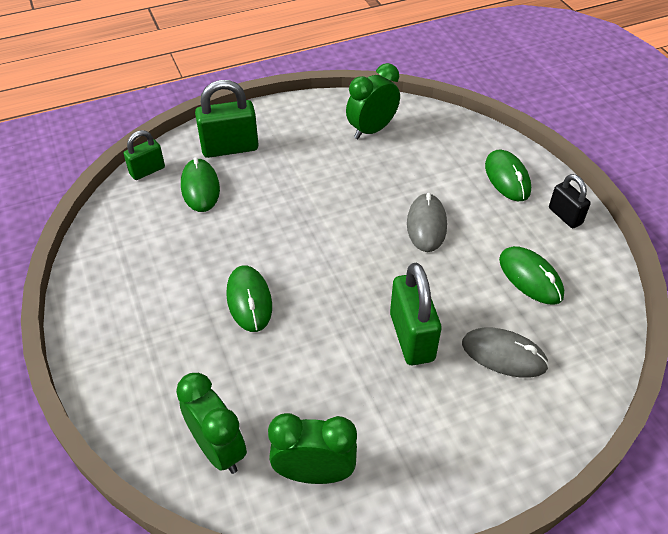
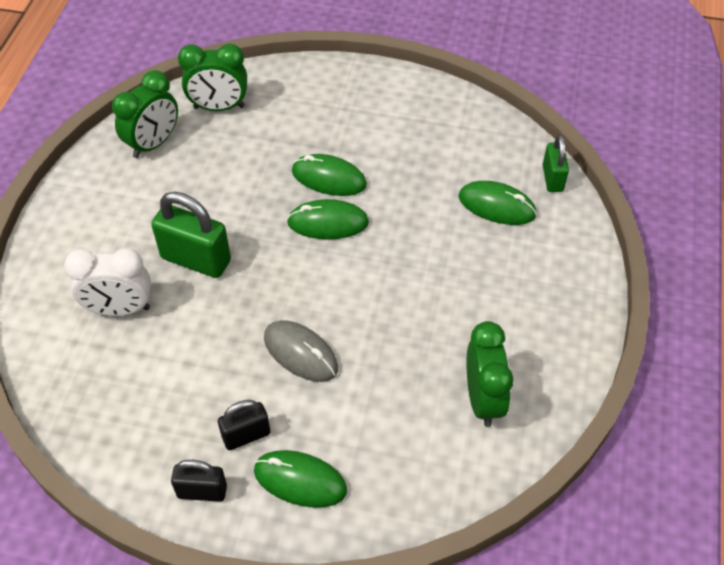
camera: 125 degrees right, 5 degrees up
green padlock [195,80,259,158] -> none
grey mouse [462,327,549,378] -> white clock [64,248,151,316]
green mouse [499,246,564,305] -> green mouse moved to [287,199,369,239]
none -> black padlock [218,400,270,450]

